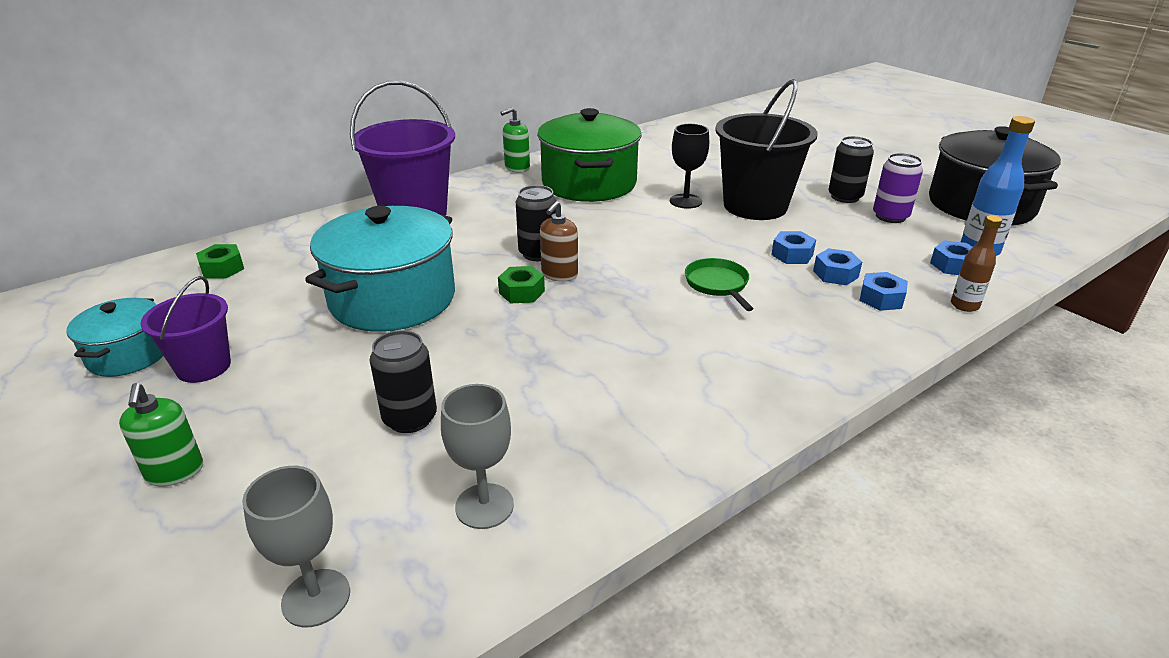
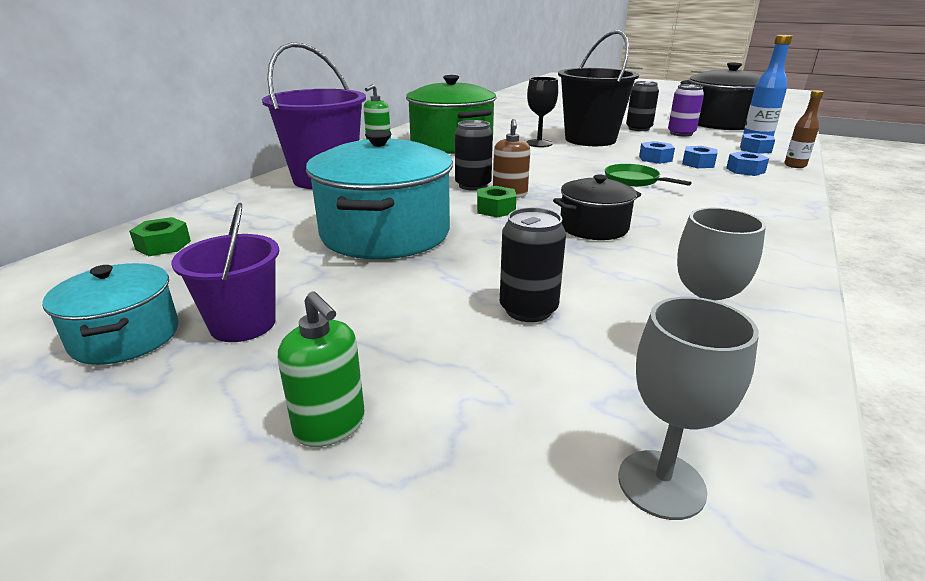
camera: 25 degrees left, 5 degrees down
none -> black pot [553,175,641,240]

